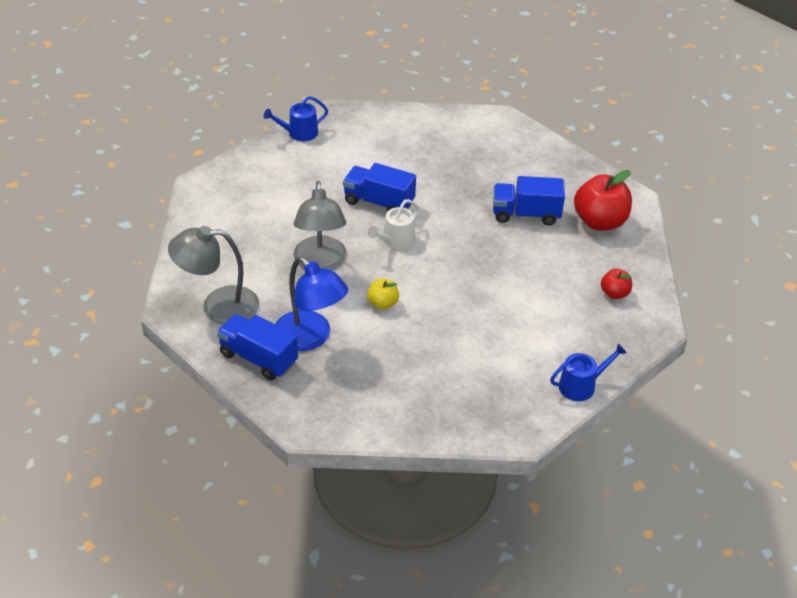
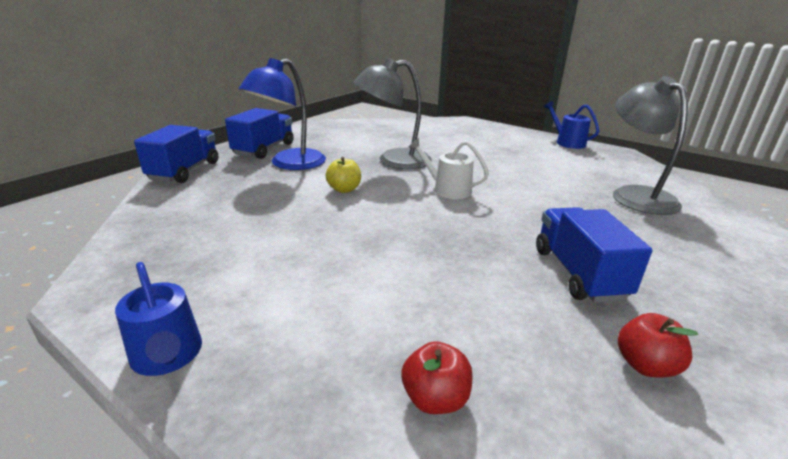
camera: 80 degrees right, 15 degrees down
grey lamp [168,226,259,325] -> grey lamp moved to [613,76,688,215]
blue truck [343,163,416,212] -> blue truck moved to [134,125,218,183]
red apple [574,170,632,231] -> red apple [618,313,698,377], size x0.51

